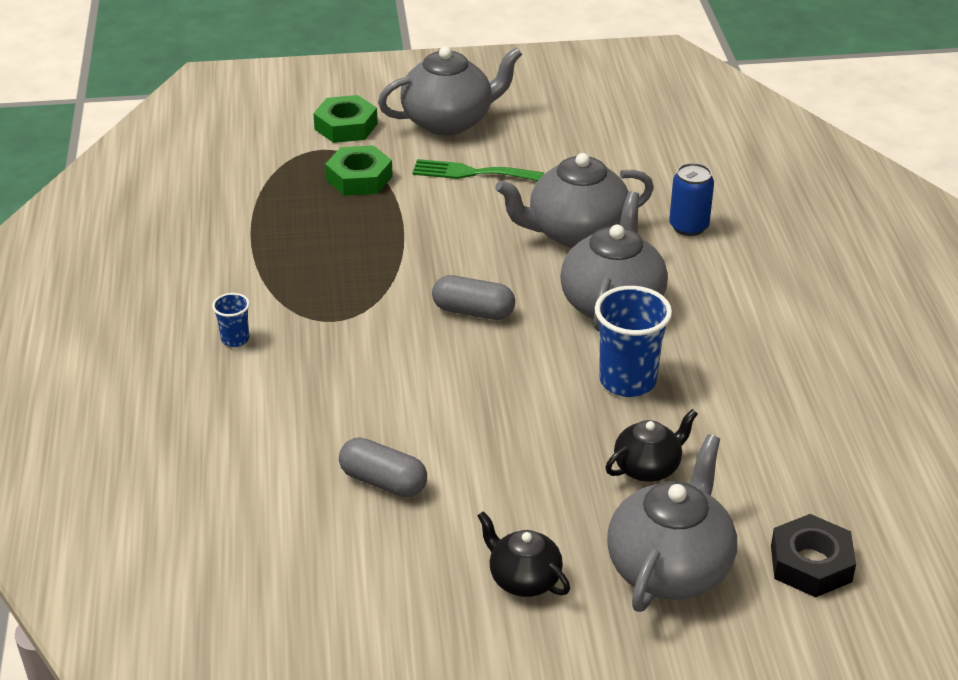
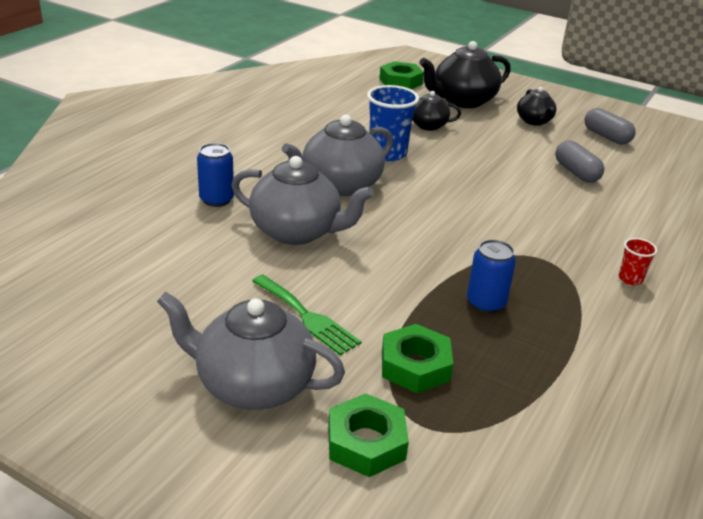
camera: 145 degrees left, 5 degrees down
blue cup [212,293,250,347] -> red cup [619,238,658,285]
grey capsule [432,275,515,320] -> grey capsule moved to [585,108,636,145]
grey teapot [607,434,737,612] -> black teapot [419,41,511,108]
black nut [771,514,856,598] -> green nut [379,61,424,89]
none -> blue can [467,240,516,313]

